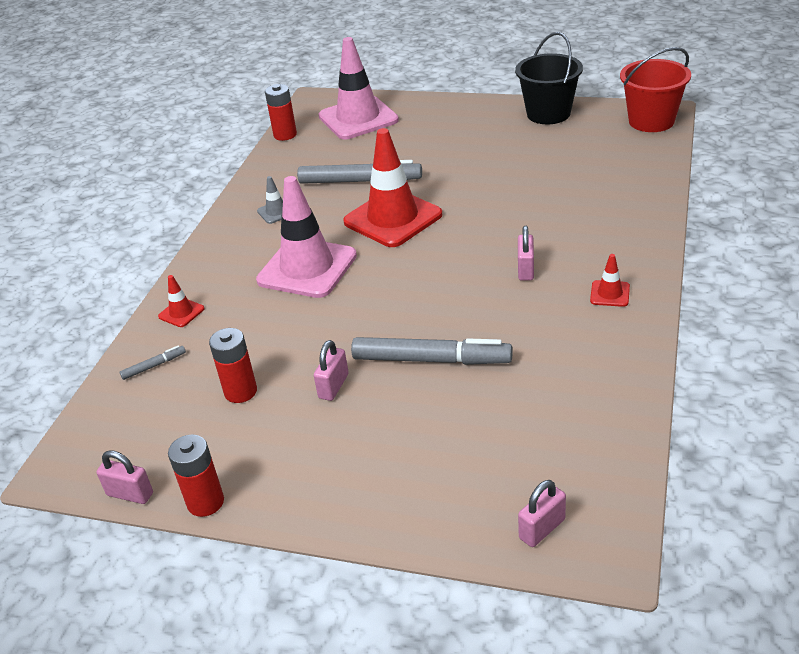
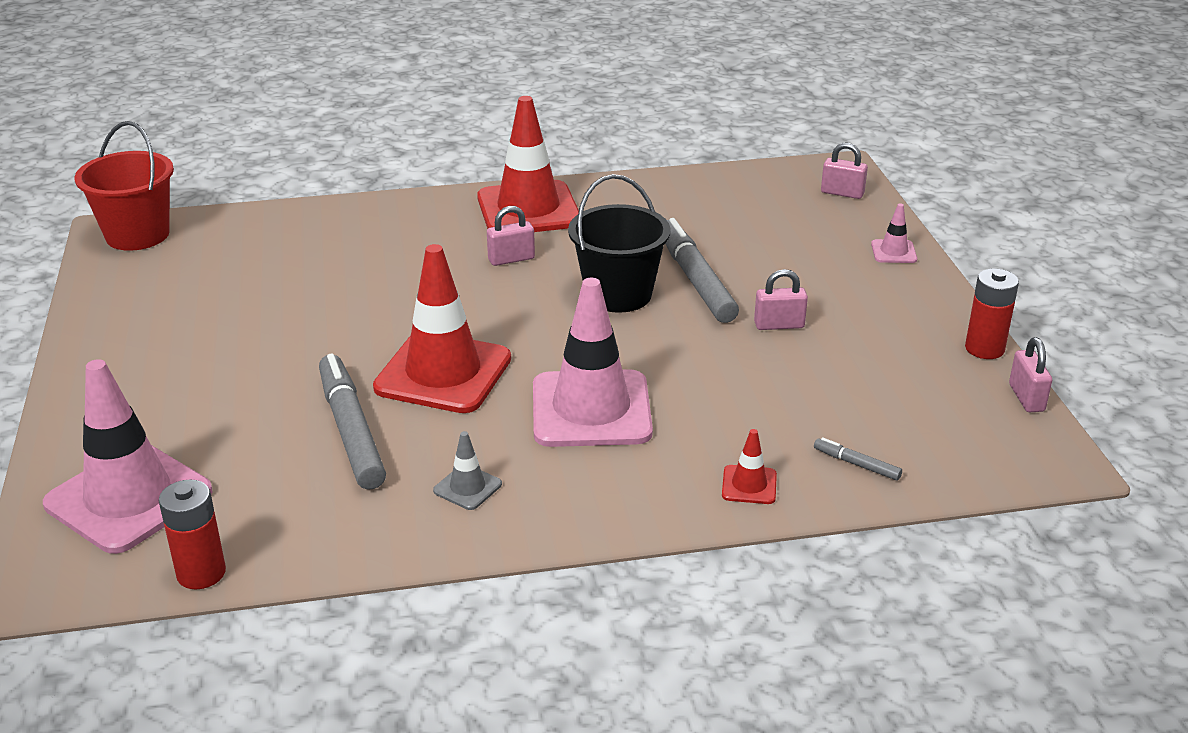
camera: 120 degrees left, 5 degrees down
red battery [209,328,257,403] -> none
black bucket [515,32,583,124] -> black bucket moved to [568,174,671,313]
red traffic cone [590,254,630,307] -> red traffic cone [477,96,579,232], size x2.36
none -> pink traffic cone [871,203,917,263]

